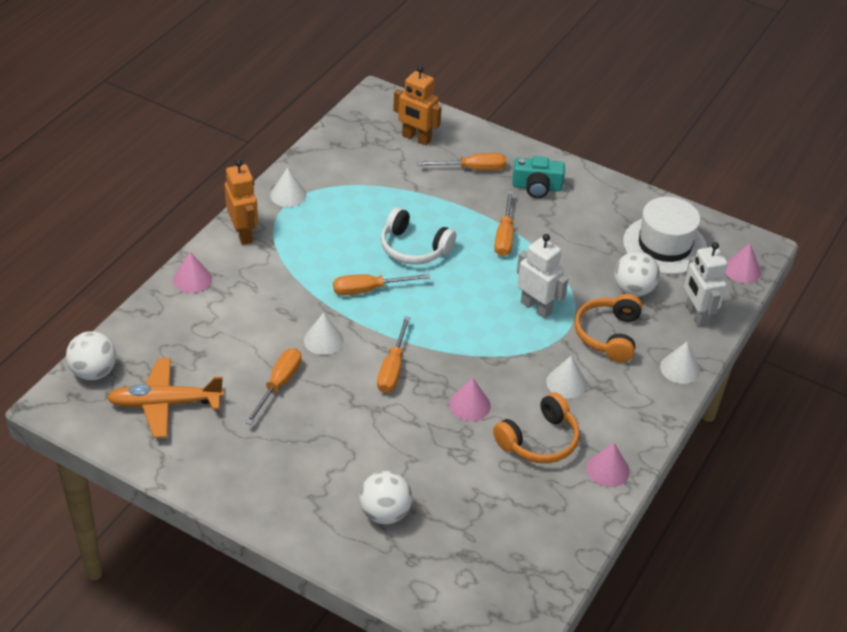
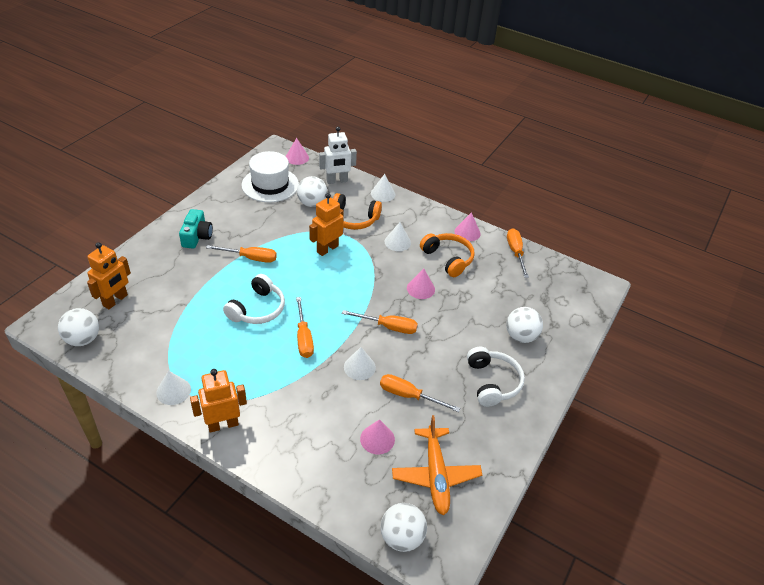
camera: 90 degrees left, 0 degrees up
pink cone [173,252,212,293] -> pink cone moved to [360,419,395,454]
orange screwdriver [417,153,506,170] -> orange screwdriver moved to [507,228,529,278]
white robot [517,234,568,318] -> orange robot [309,193,344,256]
none -> white ball [58,308,99,346]
none -> white headphones [467,347,525,407]

